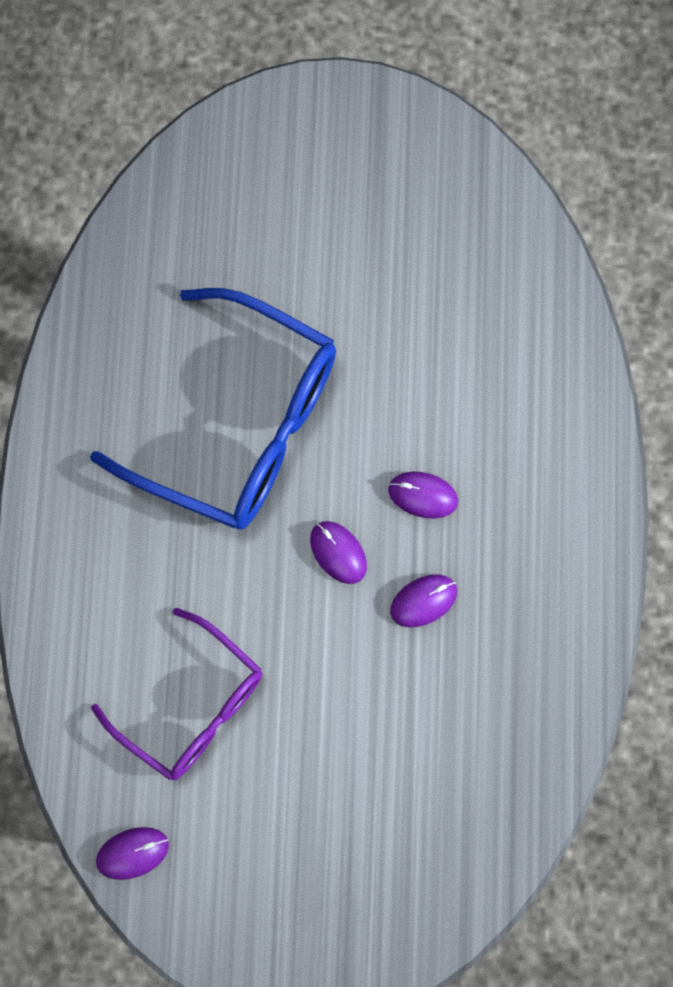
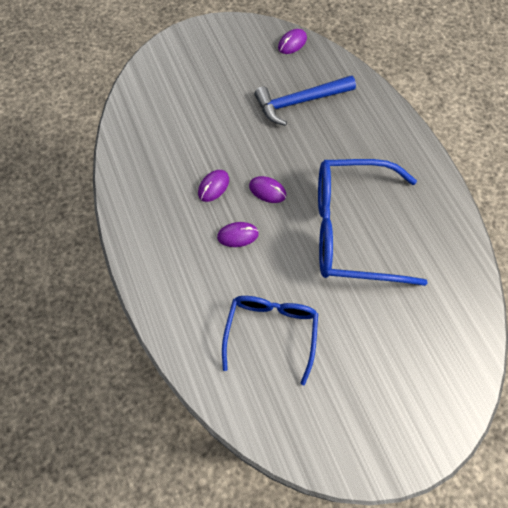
camera: 155 degrees right, 10 degrees down
purple glasses [91,608,262,780] -> blue hammer [254,75,356,126]
none -> blue glasses [222,296,318,385]

